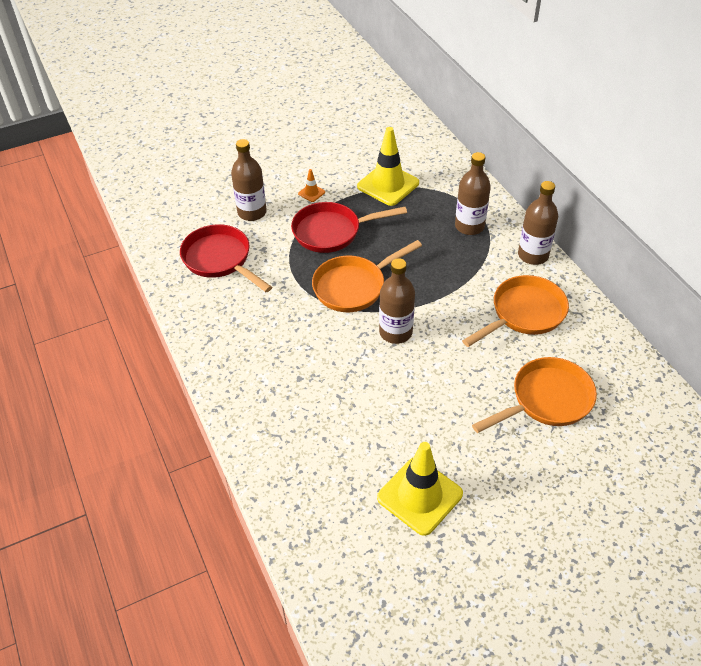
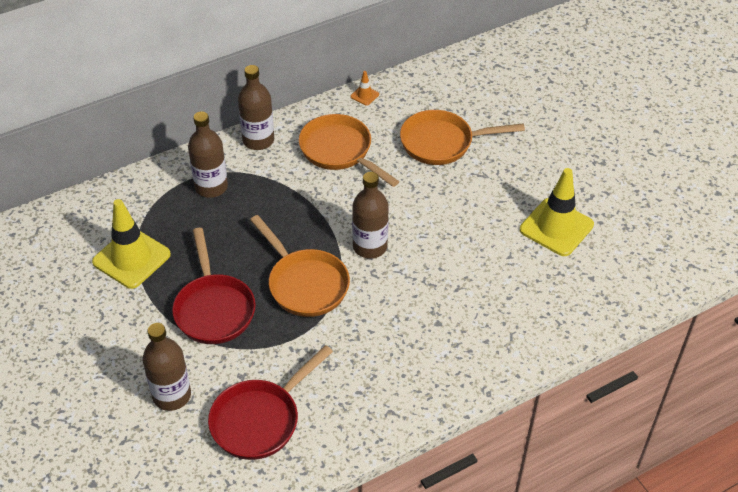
camera: 95 degrees left, 0 degrees up
orange traffic cone [298,169,325,202] -> orange traffic cone moved to [350,71,379,106]
orange pan [472,357,597,433] -> orange pan turned 60 degrees counterclockwise [400,110,525,165]

